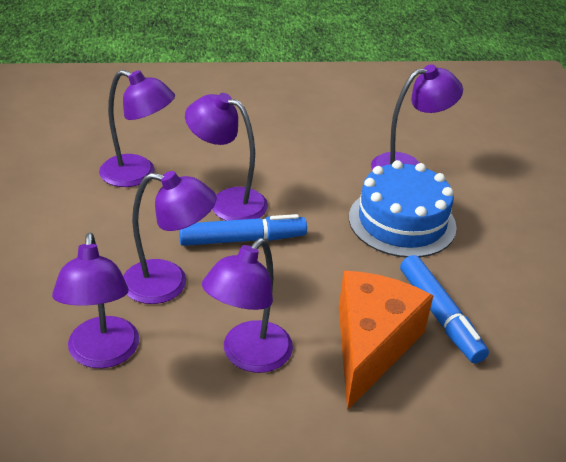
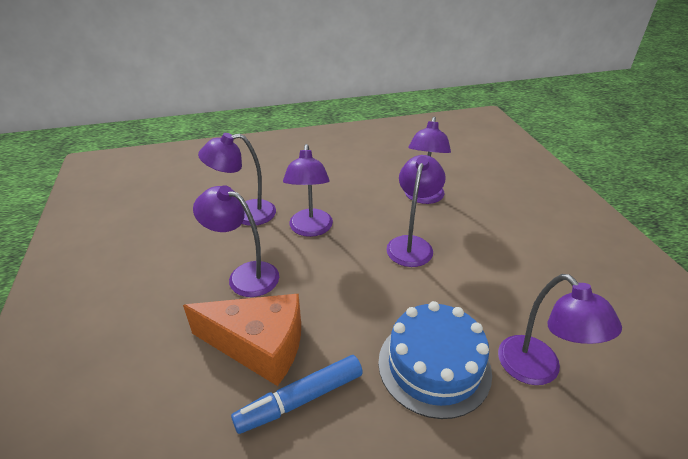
camera: 85 degrees right, 0 degrees up
blue marker [179,214,307,246] -> none

